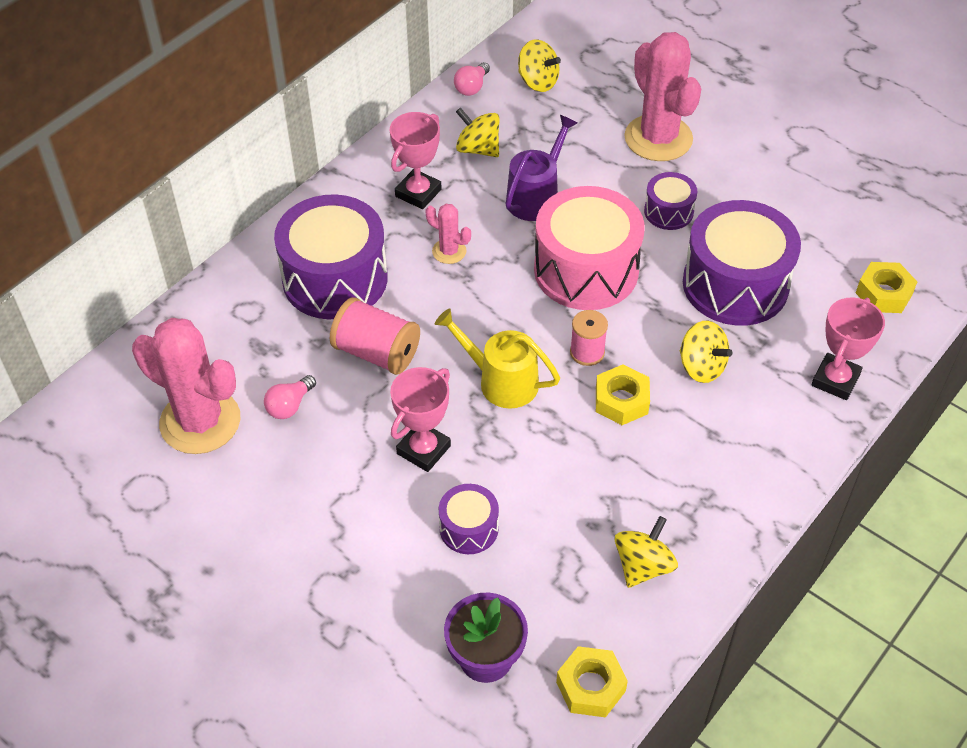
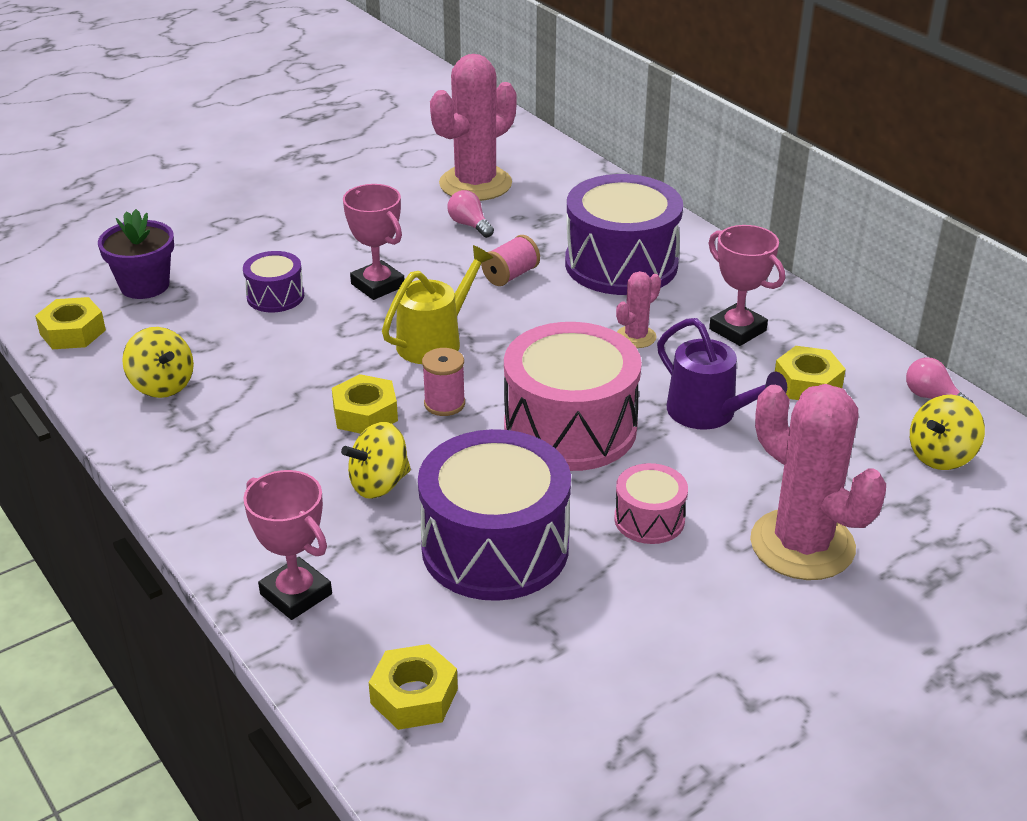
camera: 105 degrees right, 15 degrees down
pink spool [330,297,420,375] -> pink spool [481,235,540,286], size x0.64
yellow spinning top [456,107,499,157] -> yellow nut [775,346,846,400]
pink cactus [624,32,701,161] -> pink cactus turned 60 degrees clockwise [750,384,886,580]
purple drum [644,172,697,230] -> pink drum [614,463,688,544]

